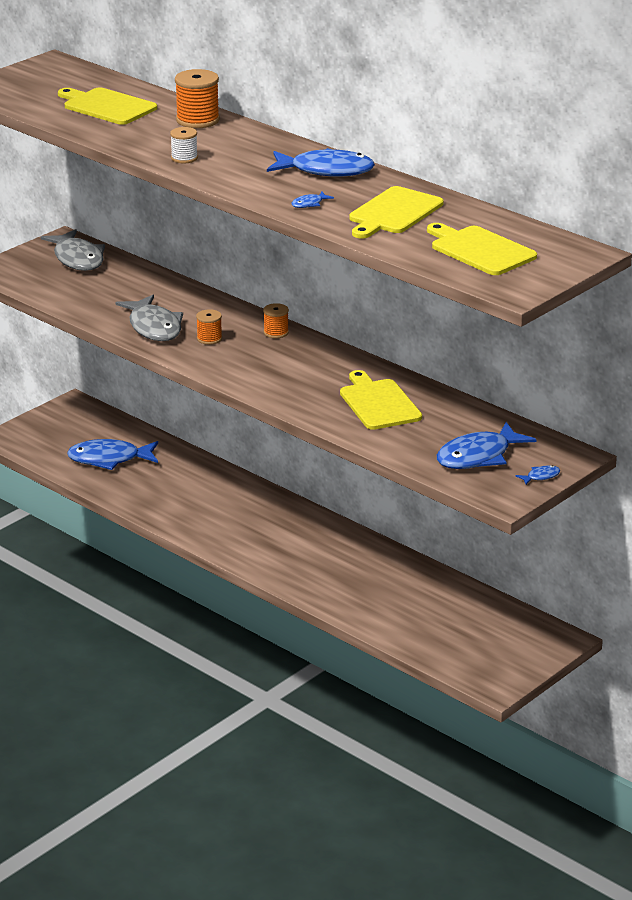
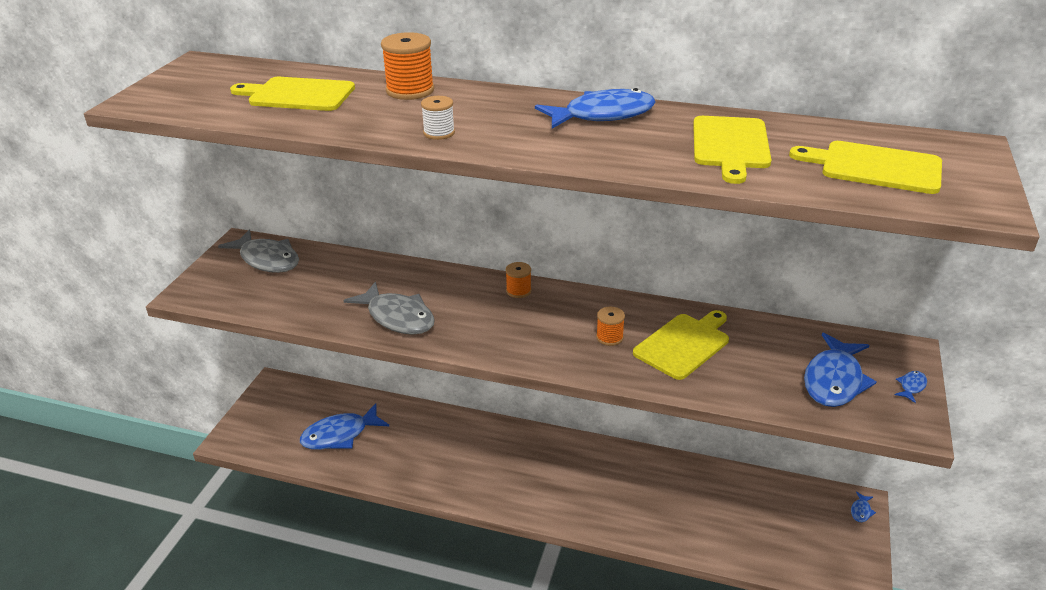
camera: 25 degrees left, 5 degrees up
orange spool [196,309,222,345] -> orange spool moved to [596,307,625,346]
blue fish [291,192,334,208] -> blue fish moved to [851,492,876,522]
yellow cutting board [340,370,422,430] -> yellow cutting board turned 90 degrees clockwise [633,310,729,380]

